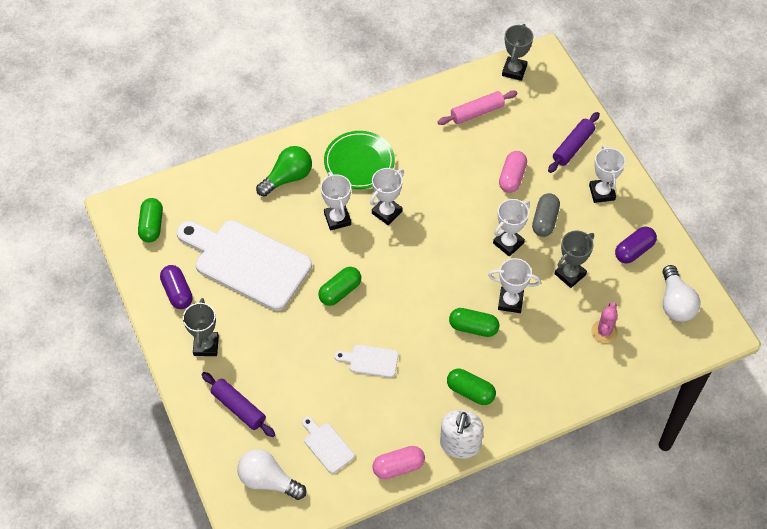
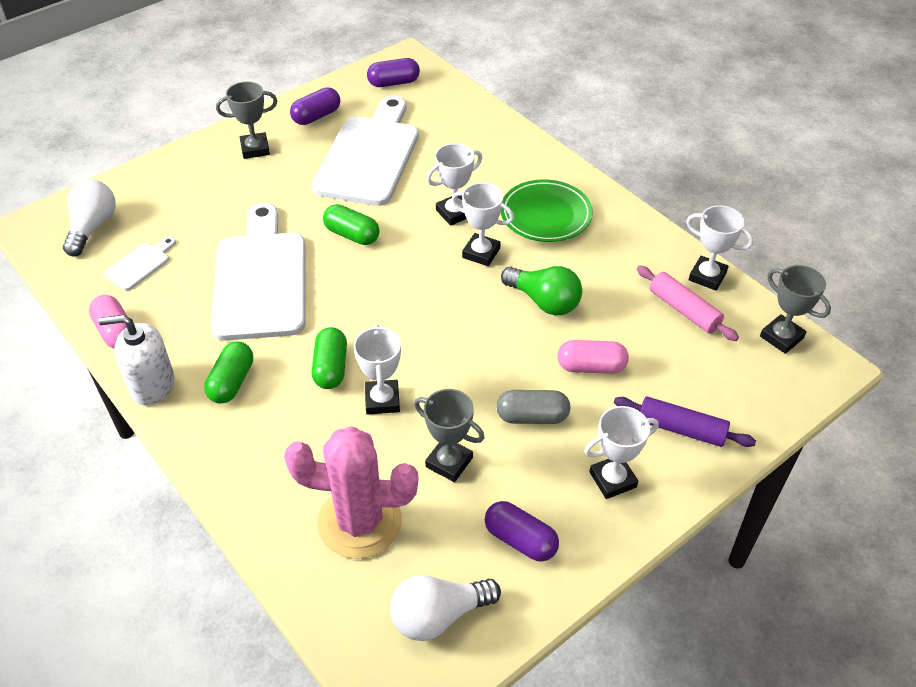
camera: 75 degrees right, 10 degrees down
green capsule [138,198,163,242] -> purple capsule [367,58,420,87]
purple rolling pin [201,372,275,437] -> none
green light bulb [256,146,312,197] -> green light bulb moved to [501,266,582,316]
white cutting board [335,345,398,378] -> white cutting board [211,203,305,341], size x2.34
white trophy [493,199,530,257] -> white trophy moved to [686,205,754,291]
grey trophy [502,24,533,81] -> grey trophy turned 45 degrees clockwise [760,265,831,354]
pink cactus [591,302,618,343] -> pink cactus [284,426,419,559], size x2.04

